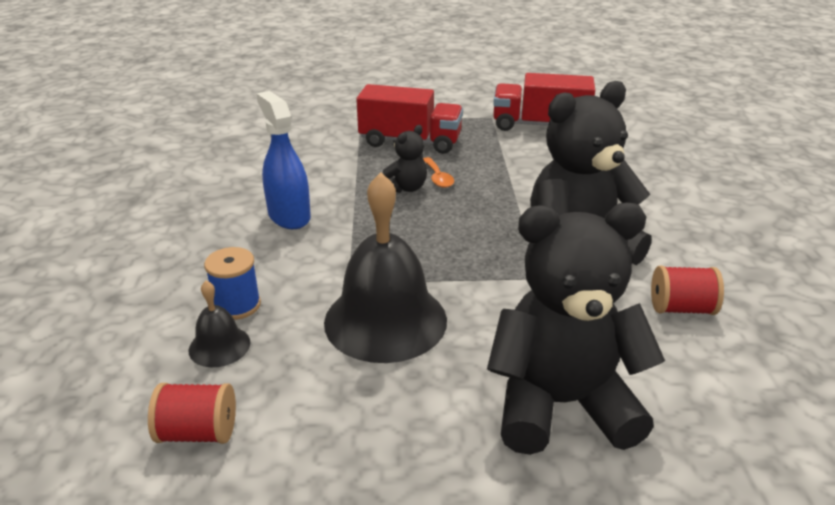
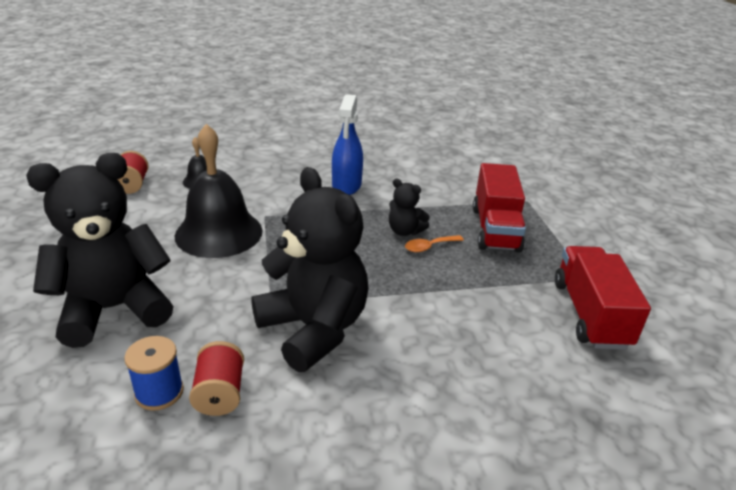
camera: 80 degrees right, 0 degrees up
blue spool [204,247,261,320] -> blue spool moved to [124,336,184,411]
blue spray bottle [256,91,311,229] -> blue spray bottle turned 135 degrees clockwise [332,94,363,195]
black teddy bear [487,203,665,455] -> black teddy bear turned 105 degrees counterclockwise [26,153,173,348]

